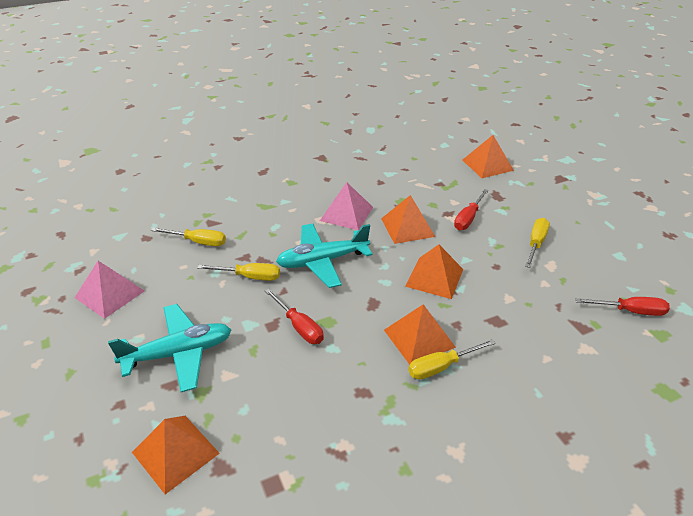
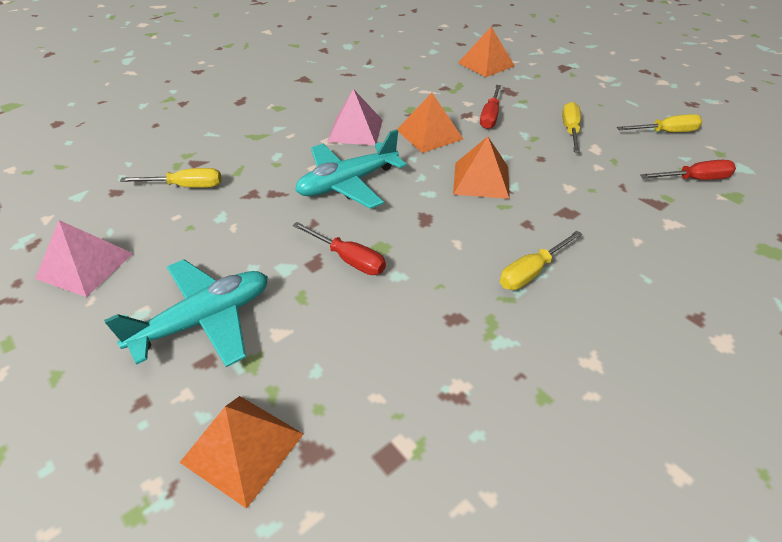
camera: 15 degrees left, 5 degrees up
yellow screwdriver [197,263,280,281] -> yellow screwdriver moved to [617,114,702,132]
orange pyramid [384,304,456,365] -> none

